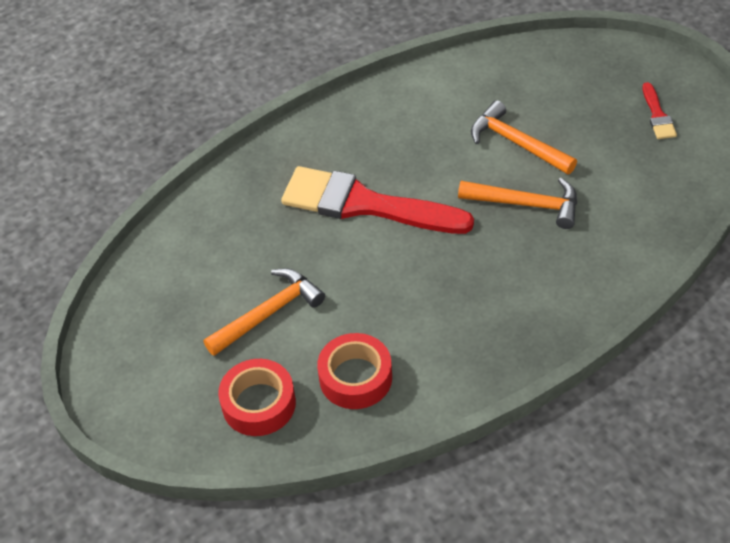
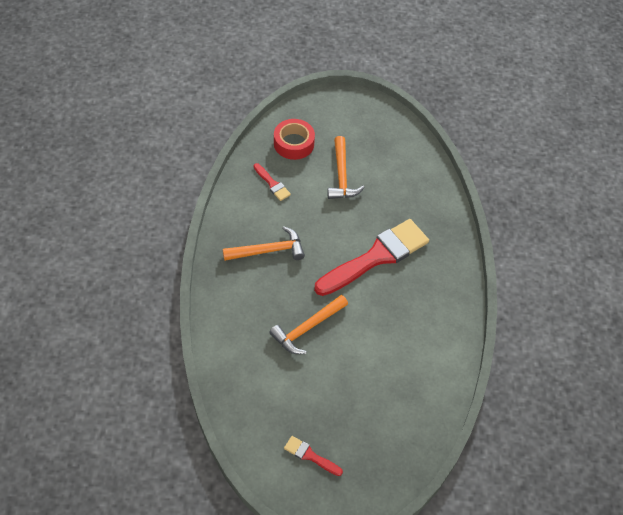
camera: 120 degrees right, 5 degrees up
red tape [317,333,392,409] -> red brush [253,163,291,201]
orange hammer [471,100,577,174] -> orange hammer moved to [223,226,305,261]

